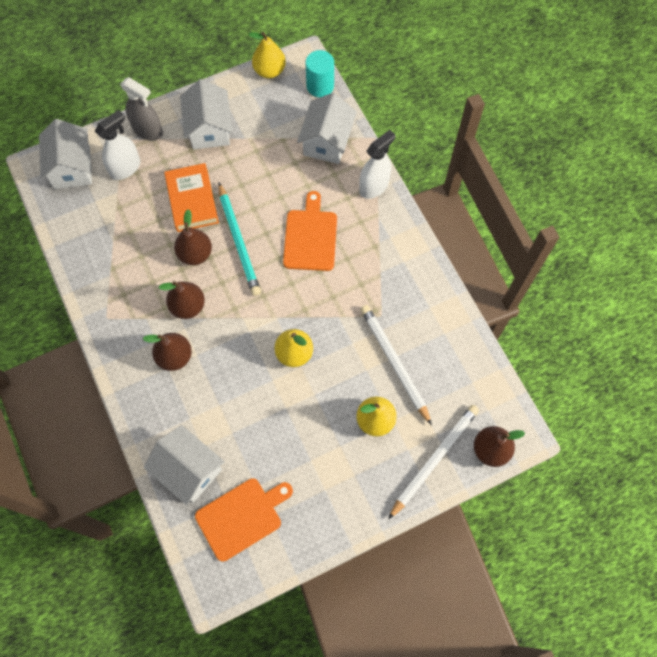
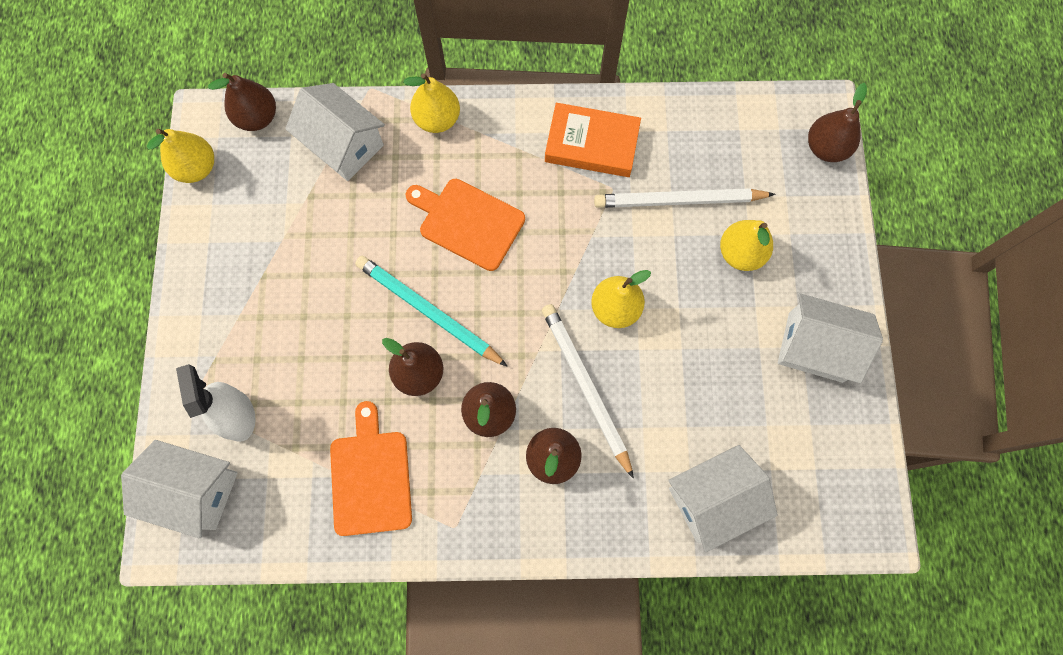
camera: 65 degrees left, 5 degrees up
grey spray bottle [120,77,163,141] -> none
orange book [164,163,219,232] -> orange book moved to [545,103,641,177]
white house [180,79,232,149] -> white house moved to [778,293,883,383]
orange cutting board [195,478,293,562] -> orange cutting board moved to [330,401,412,536]
turquoise pencil [218,183,261,296] -> turquoise pencil turned 150 degrees counterclockwise [355,256,508,367]
turquoise cylinder [305,50,334,97] -> brown pear [208,73,276,131]
white spray bottle [359,130,396,199] -> yellow pear [403,73,460,133]
white pencil [388,405,479,520] -> white pencil moved to [542,304,634,479]

